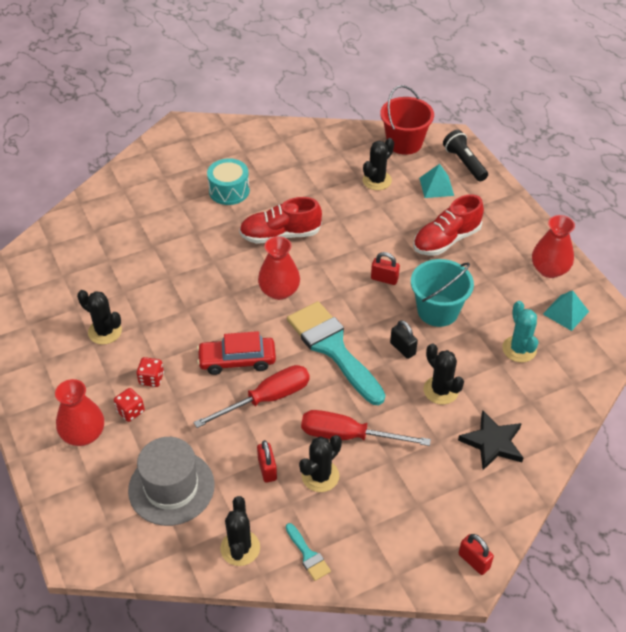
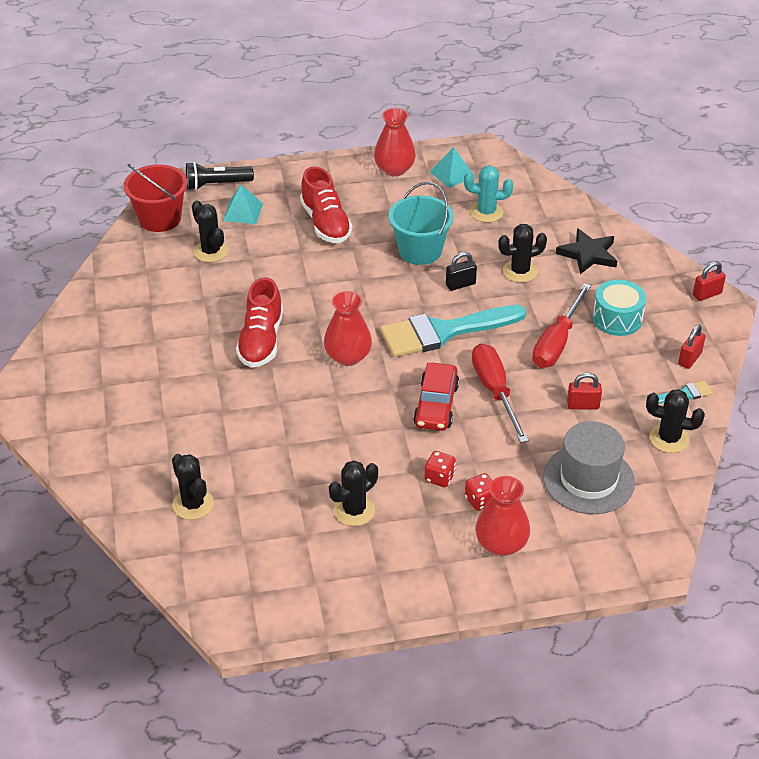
camera: 75 degrees left, 5 degrees down
turquoise drum [207,158,250,205] -> turquoise drum moved to [593,280,646,336]
black cactus [299,435,342,492] -> black cactus moved to [172,454,214,520]
red padlock [371,252,400,285] -> red padlock moved to [678,325,706,369]

